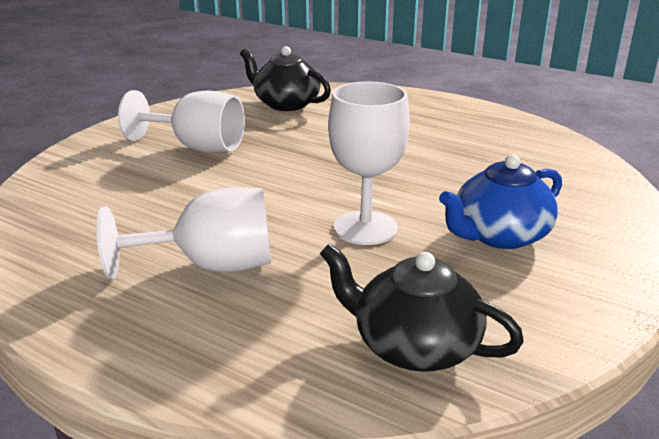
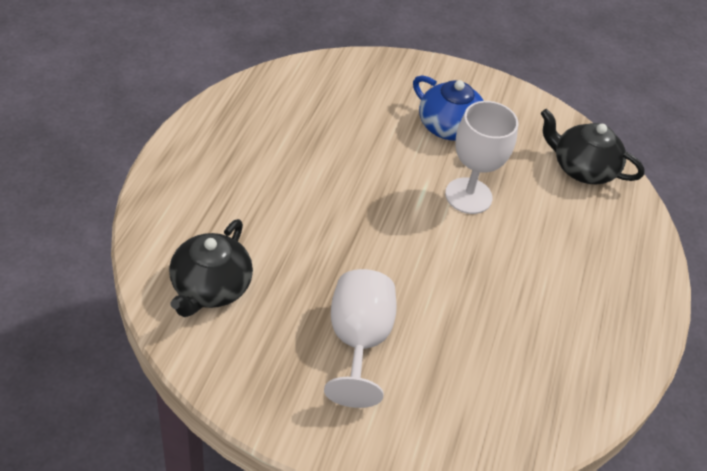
camera: 110 degrees left, 20 degrees up
white goblet [97,187,271,279] -> none
black teapot [320,243,524,372] -> black teapot turned 105 degrees clockwise [540,109,645,184]

